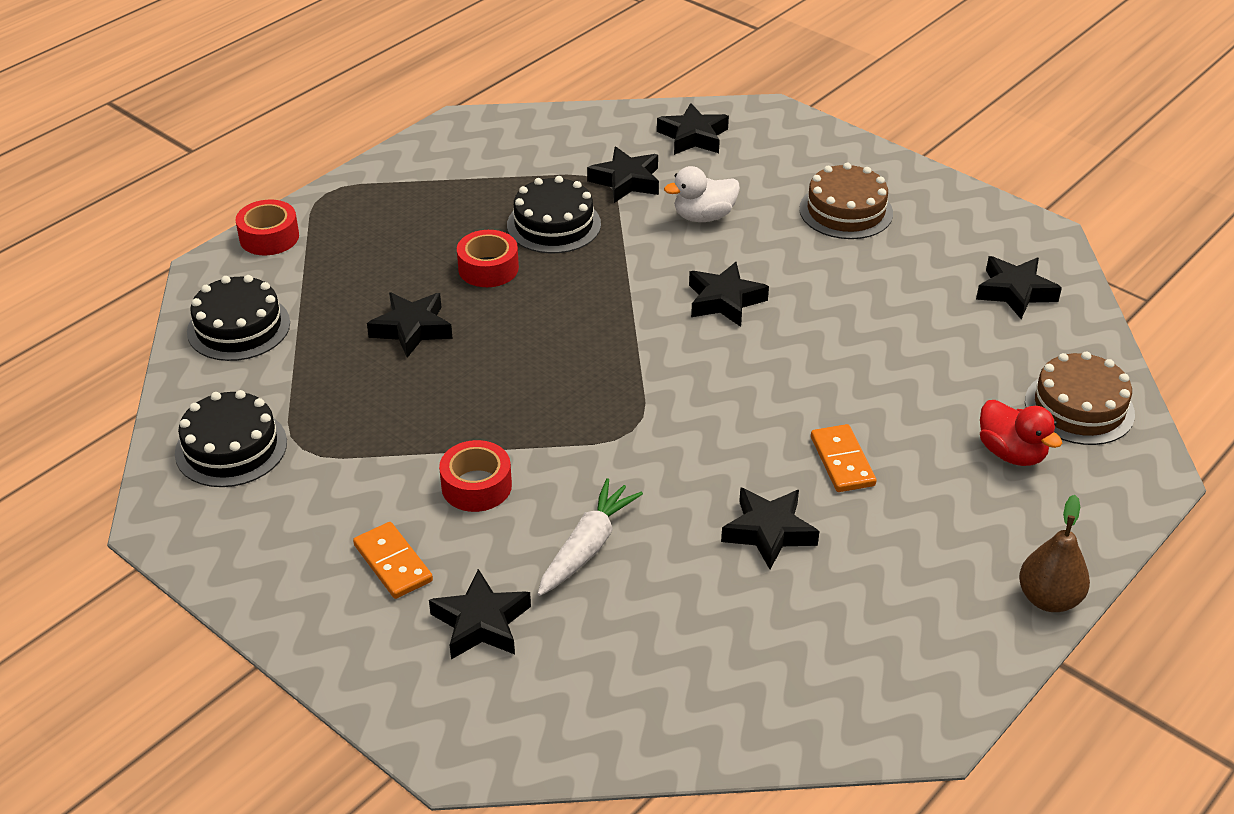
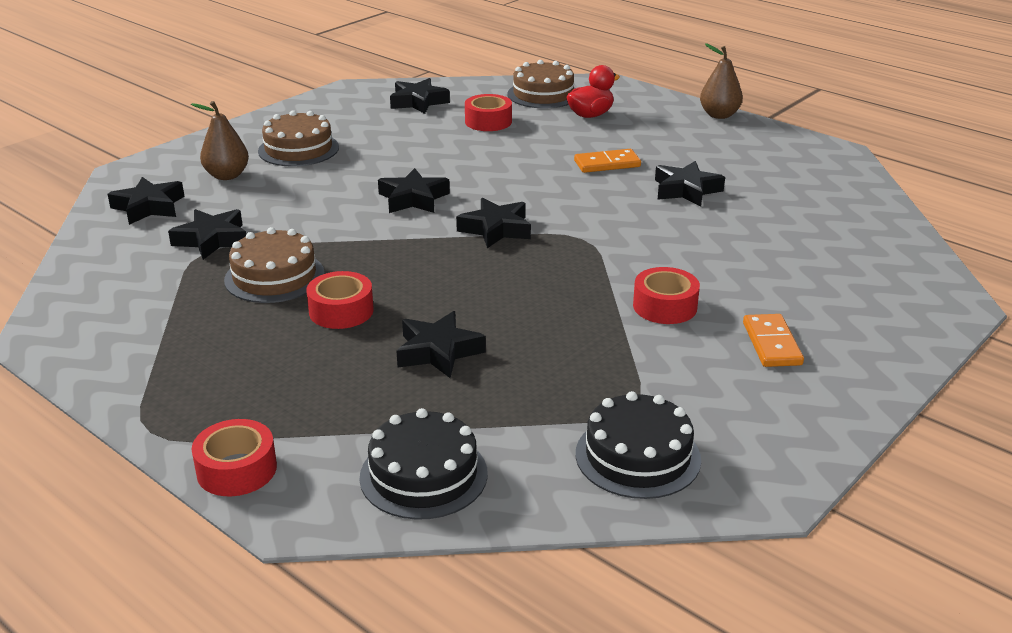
camera: 90 degrees left, 10 degrees down
orange domino [353,522,433,599] -> orange domino turned 60 degrees counterclockwise [743,314,804,367]
black star [429,569,531,659] -> black star moved to [456,198,531,248]
black cake [507,176,601,253] -> brown cake [224,227,325,303]
white carrot [538,478,643,596] -> none
white duck [664,166,740,222] -> none
none -> brown pear [191,101,249,180]
none -> red tape [465,94,512,131]

